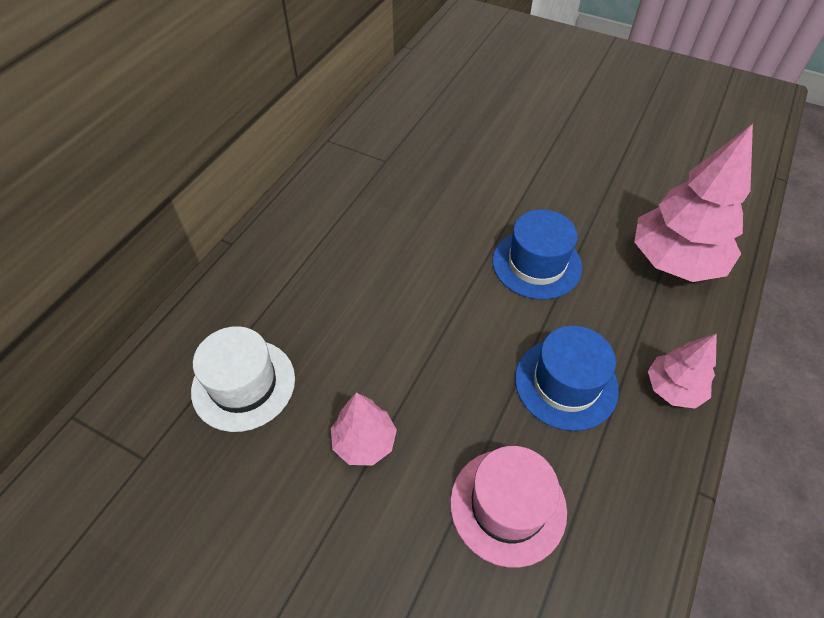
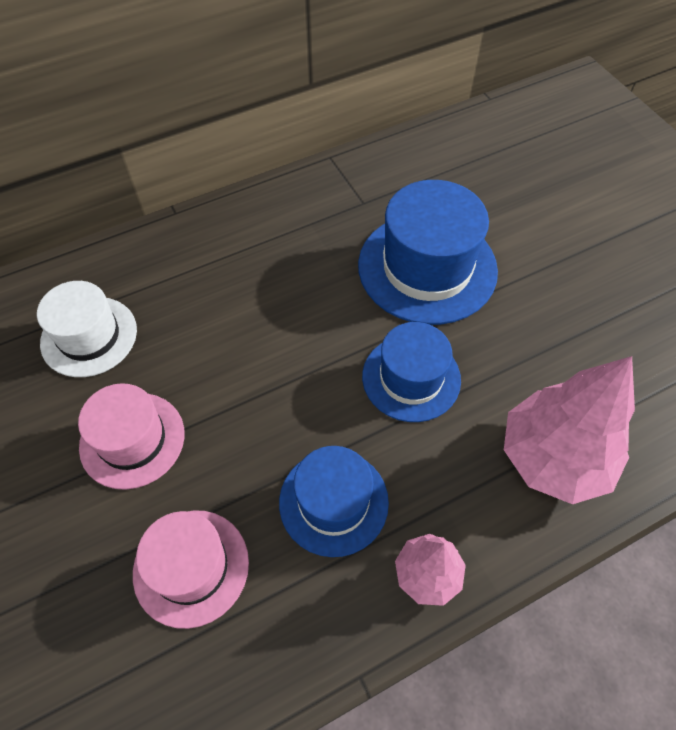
camera: 35 degrees right, 5 degrees up
pink tree [331,392,397,466] -> pink hat [78,383,185,490]
none -> blue hat [358,180,498,325]

